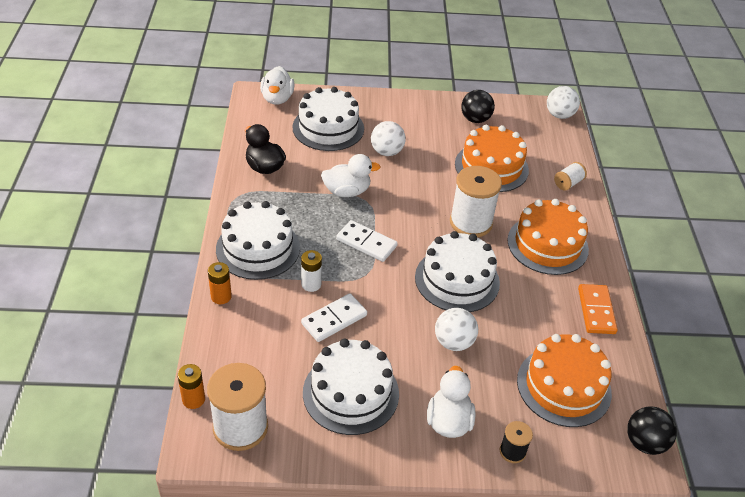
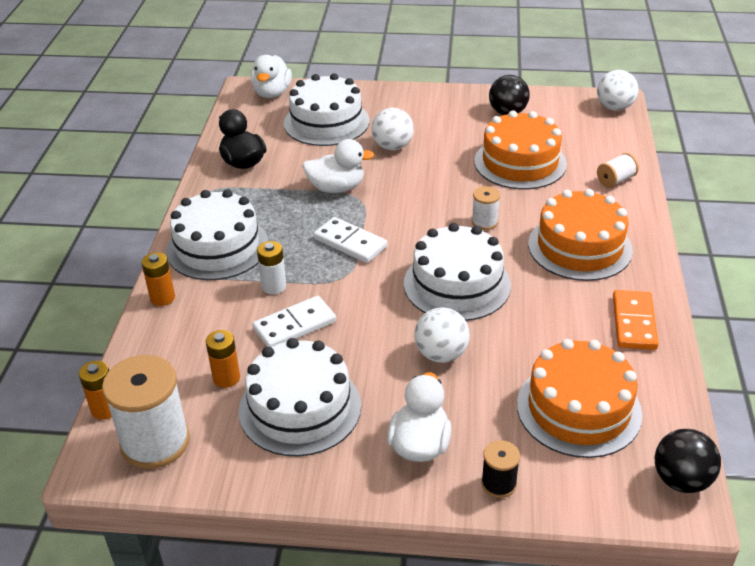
camera: 10 degrees right, 5 degrees down
white spool [450,166,502,237] -> white spool [472,186,500,230], size x0.49
none -> orange battery [206,330,240,388]

